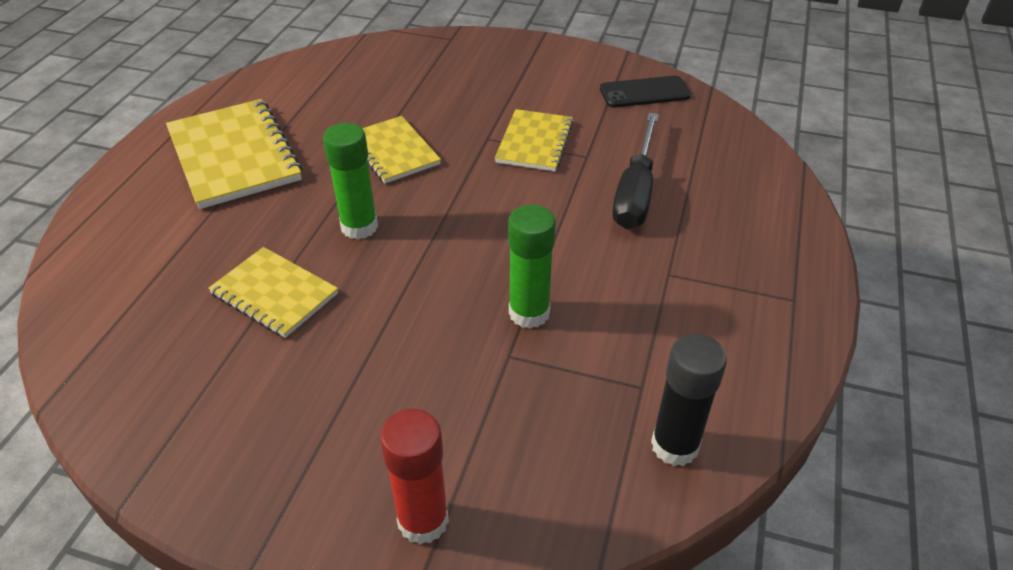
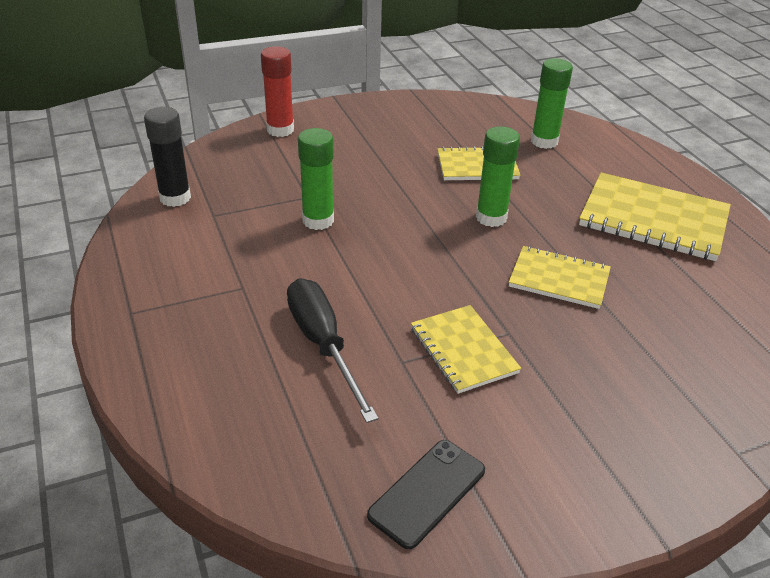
camera: 140 degrees right, 5 degrees down
none -> green glue stick [531,58,573,149]

